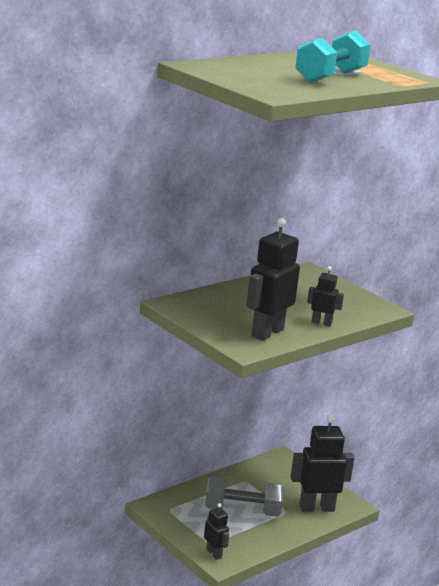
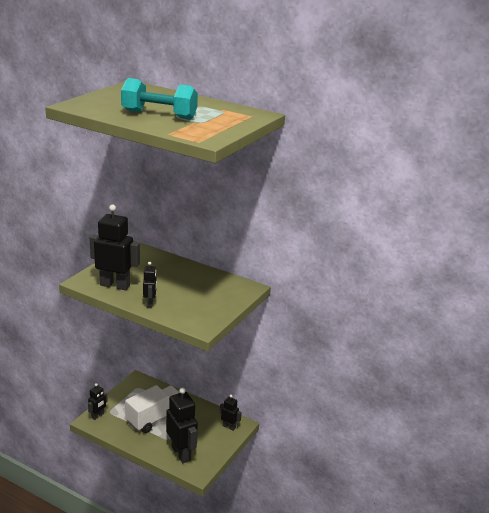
camera: 70 degrees right, 5 degrees up
grey dumbbell [205,476,284,517] -> white truck [125,385,180,433]
none -> black robot [220,395,241,431]

